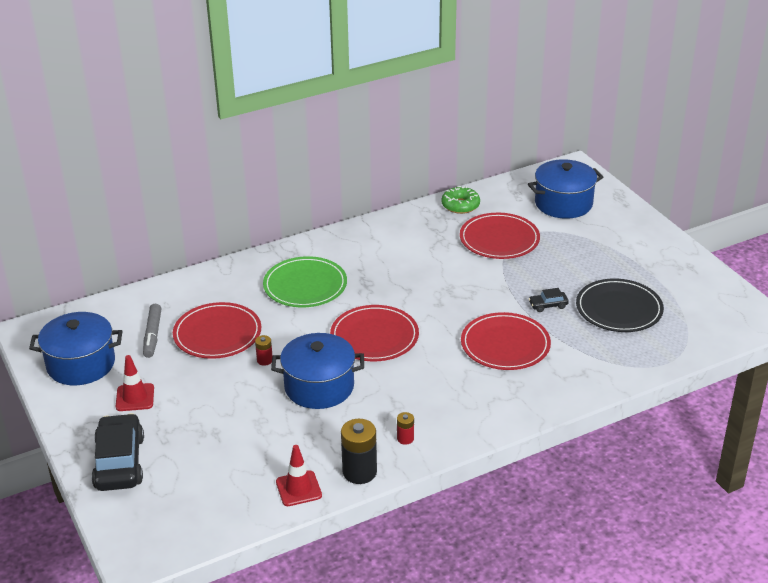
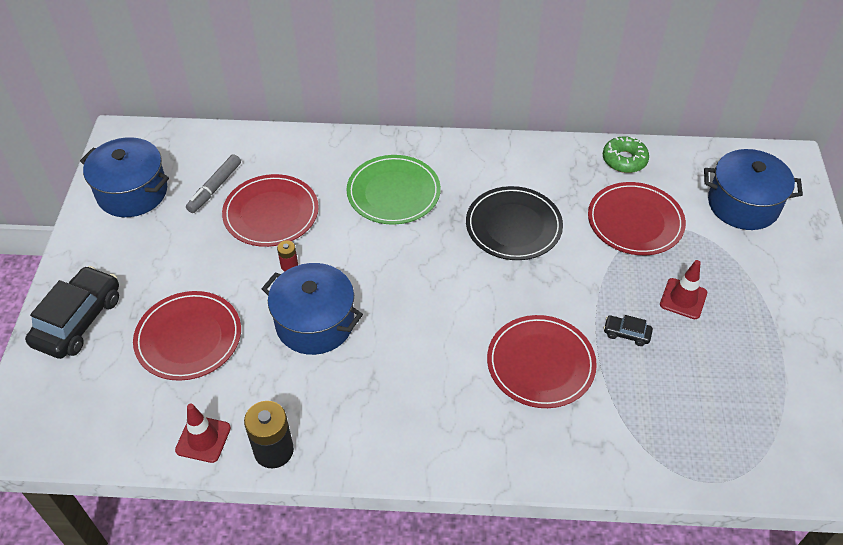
camera: 30 degrees right, 15 degrees up
red traffic cone [116,355,154,411] -> red traffic cone moved to [660,260,707,319]
red plate [330,305,419,361] -> red plate moved to [133,291,241,381]
red battery [397,412,414,445] -> none
black plate [576,278,664,332] -> black plate moved to [466,186,563,260]

